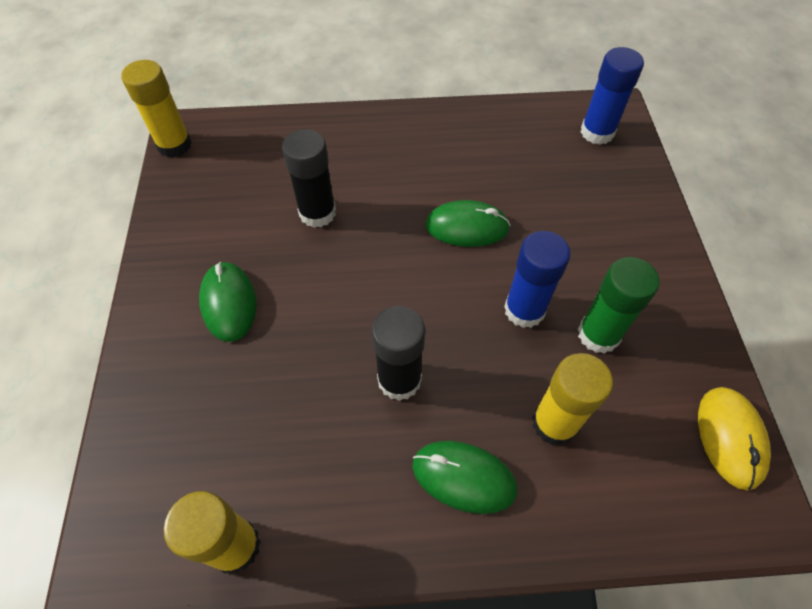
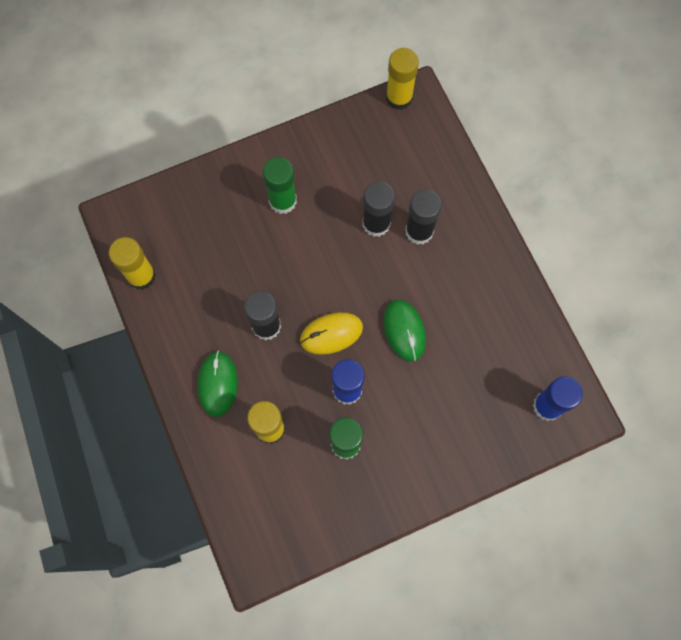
camera: 70 degrees right, 15 degrees up
green mouse [199,262,257,342] -> green glue stick [263,157,297,214]
yellow mouse [698,387,771,490] -> yellow mouse moved to [300,312,363,355]
none -> black glue stick [405,190,442,245]

